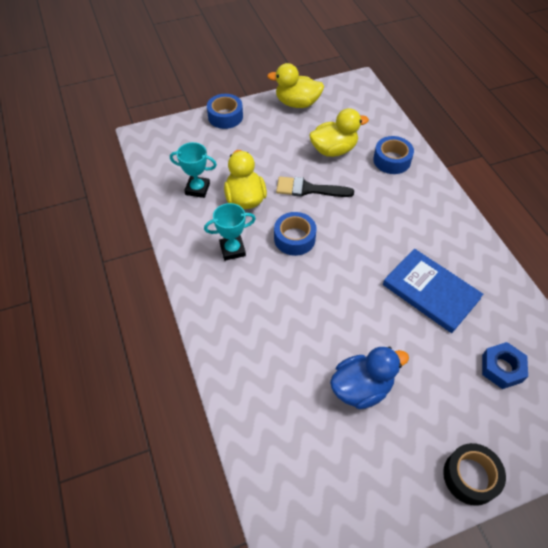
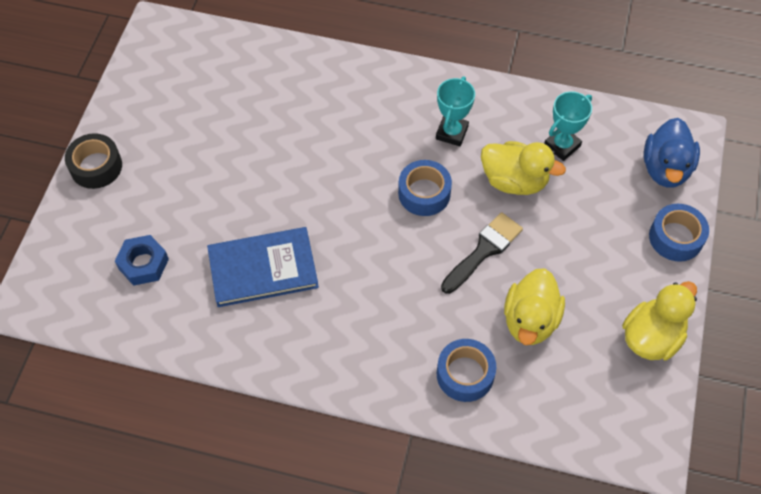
camera: 125 degrees right, 5 degrees up
blue duck [330,347,409,409] -> blue duck moved to [644,118,700,187]

